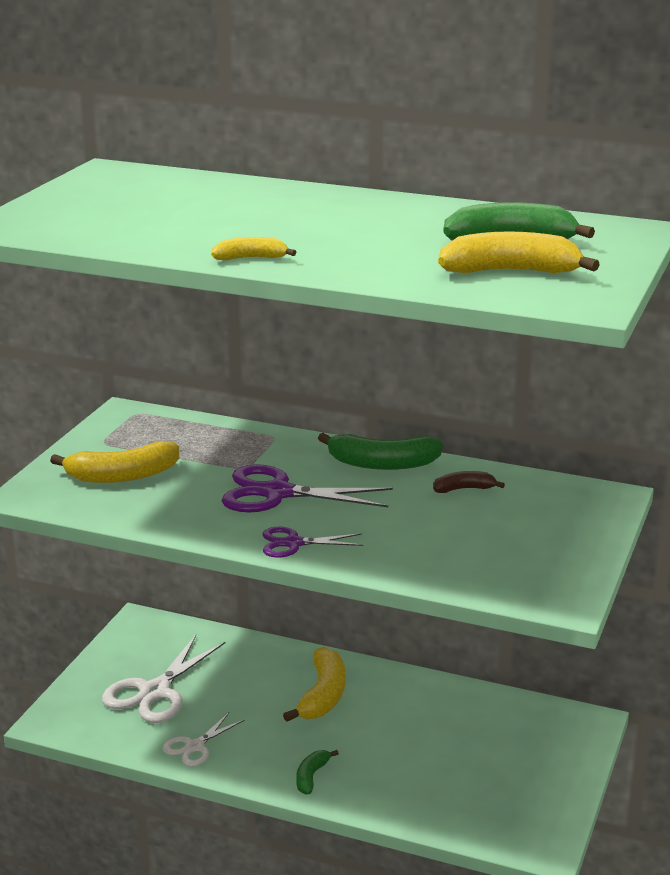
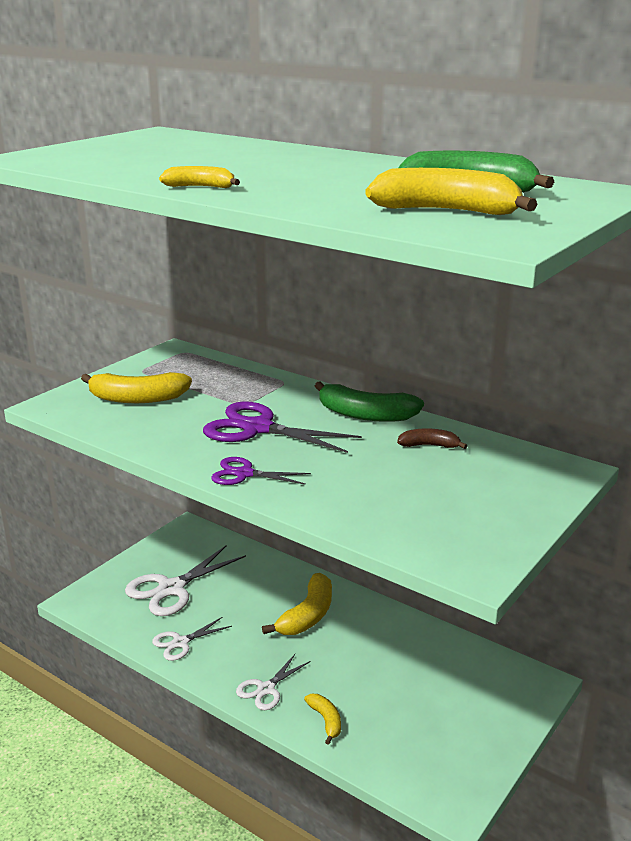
camera: 15 degrees right, 0 degrees up
green banana [296,750,339,794] -> white scissors [236,654,311,710]
none -> yellow banana [304,694,341,745]

